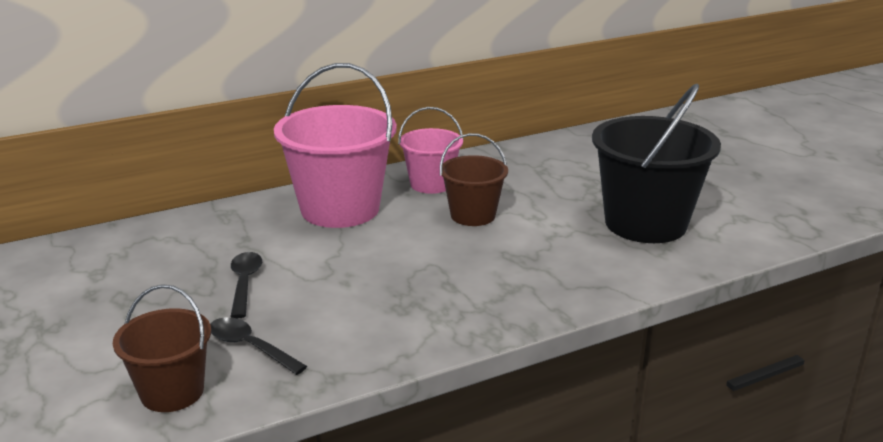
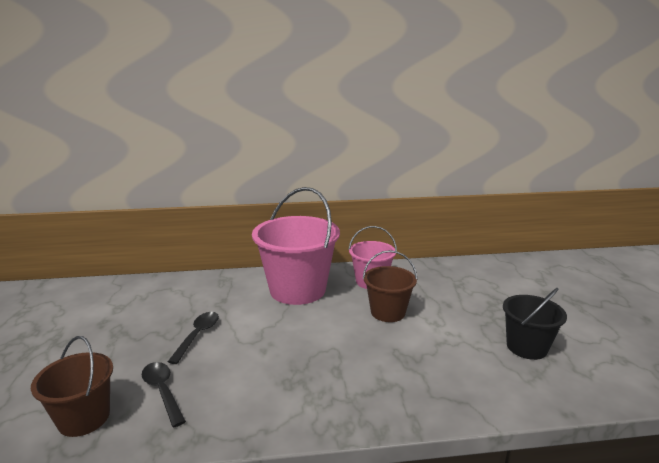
camera: 20 degrees right, 5 degrees down
black bucket [592,84,721,243] -> black bucket [503,288,567,360], size x0.57

